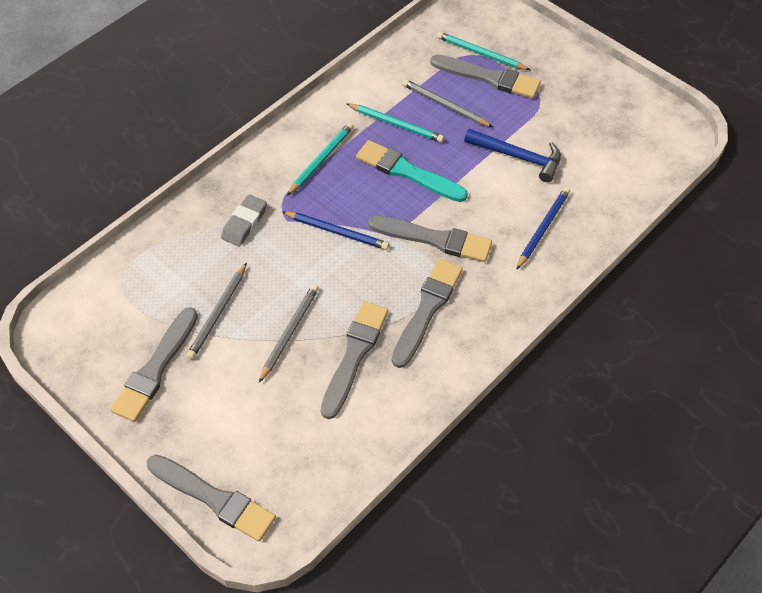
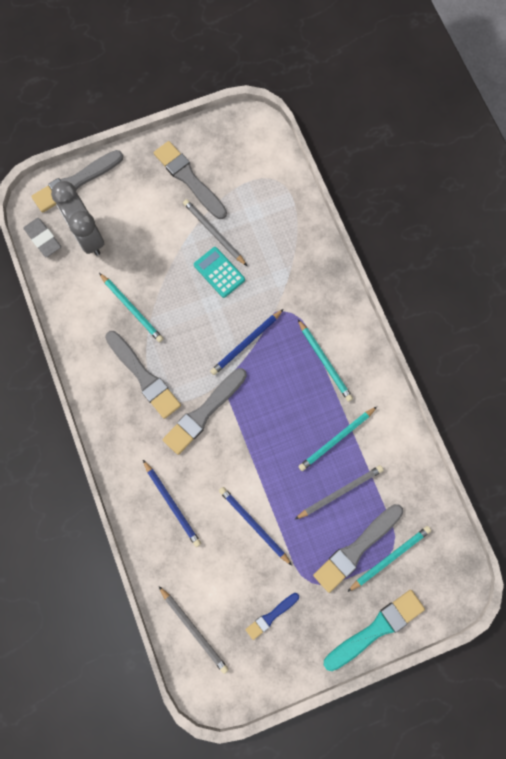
camera: 115 degrees right, 20 degrees up
grey eraser [221,194,267,247] -> grey eraser moved to [23,218,61,258]
grey pencil [259,284,319,383] -> grey pencil moved to [159,586,229,674]
grey brush [321,301,388,419] -> turquoise pencil [99,273,164,342]
turquoise brush [356,140,468,202] -> turquoise brush moved to [324,590,425,671]
blue hammer [464,129,561,182] -> blue pencil [219,487,292,565]
none -> grey clock [51,181,104,256]
none -> turquoise calculator [194,247,245,298]
none -> blue brush [245,593,299,640]

